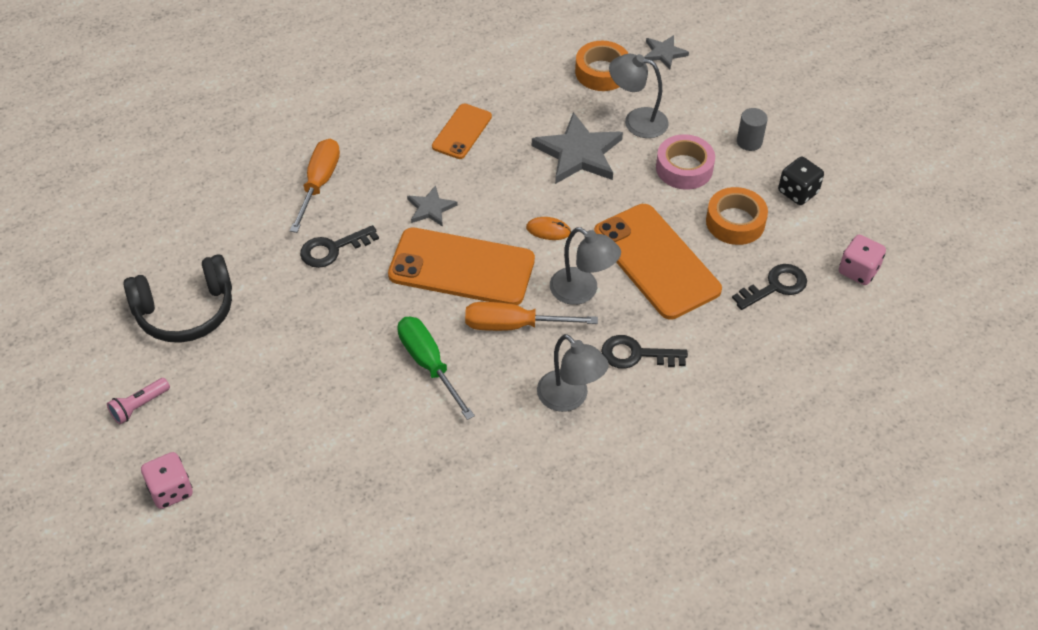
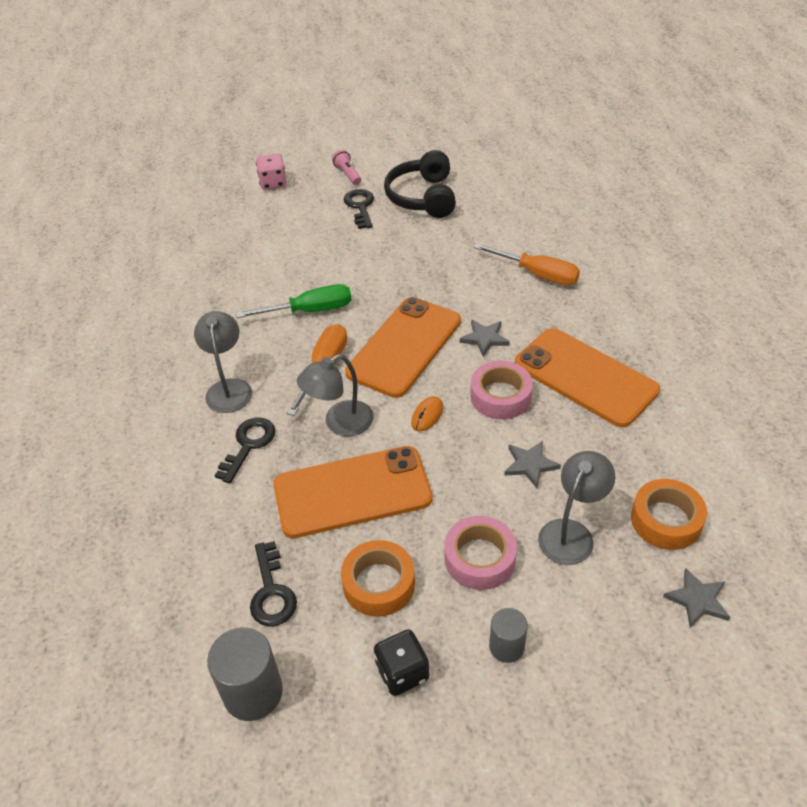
camera: 110 degrees right, 5 degrees down
black key [300,225,379,268] -> black key moved to [343,189,374,229]
orange phone [432,104,492,159] -> orange phone [515,328,660,427], size x1.81
grey star [532,112,623,184] -> grey star [504,441,561,488], size x0.53
grey lamp [537,334,609,412] -> grey lamp turned 105 degrees clockwise [194,311,252,413]
pink dice [839,235,886,285] -> grey cylinder [207,627,283,721]
none -> pink tape [470,361,533,419]

